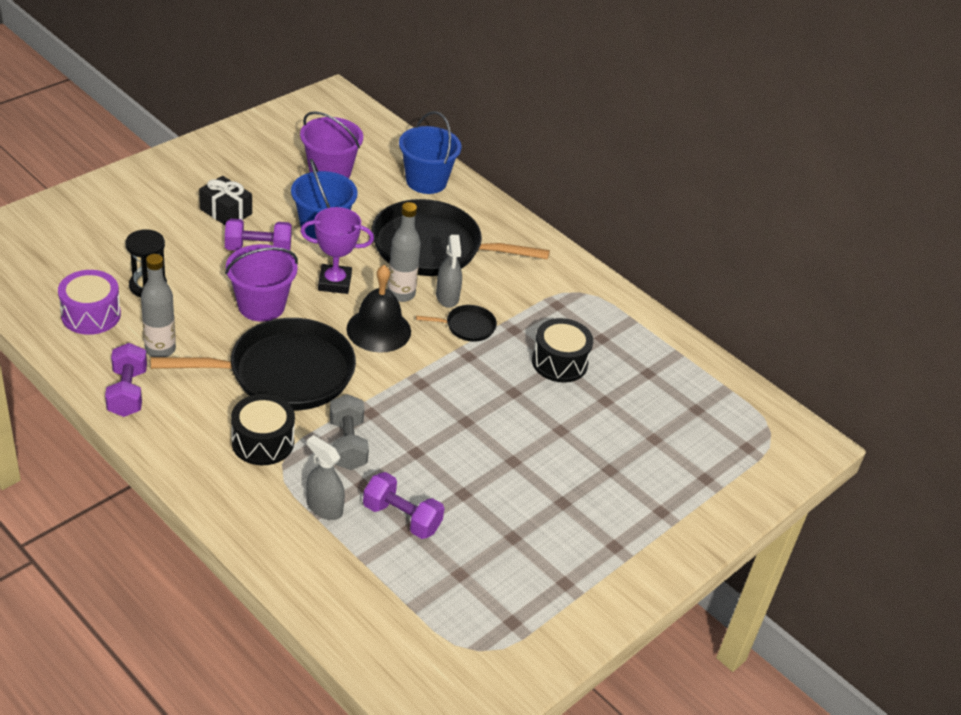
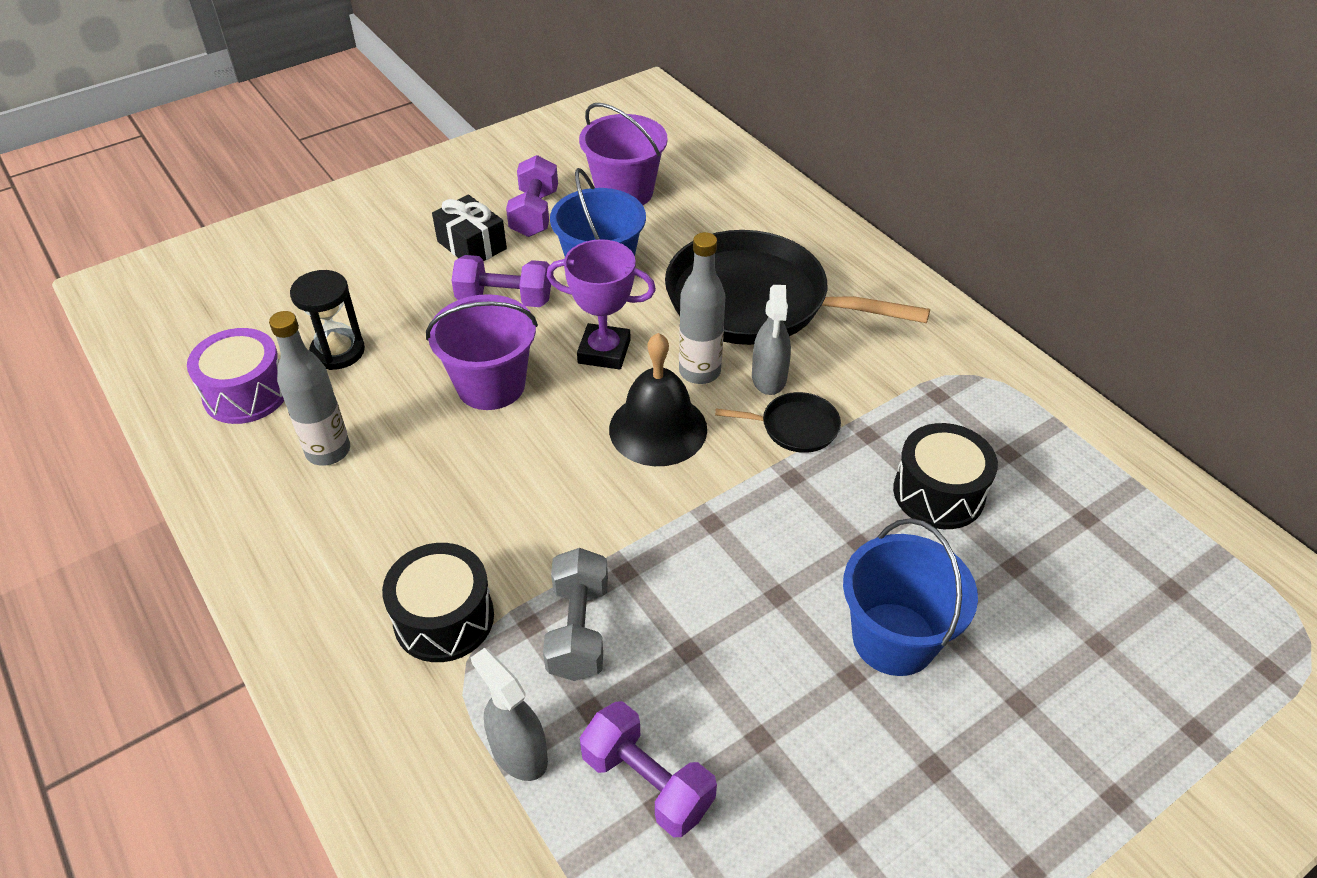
camera: 15 degrees right, 5 degrees up
purple dumbbell [105,343,147,417] -> purple dumbbell moved to [506,155,558,237]
black pan [150,318,356,410] -> none
blue bucket [399,111,461,194] -> blue bucket moved to [843,518,978,676]

